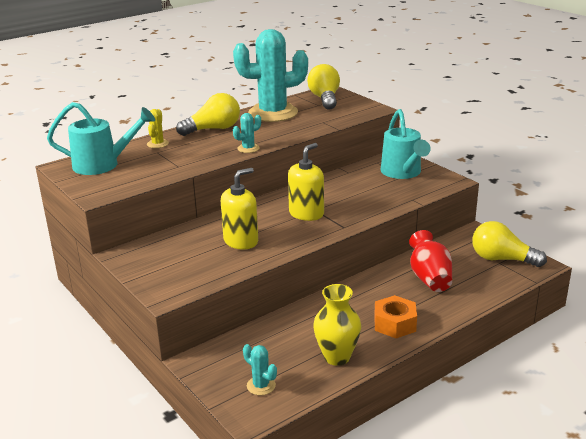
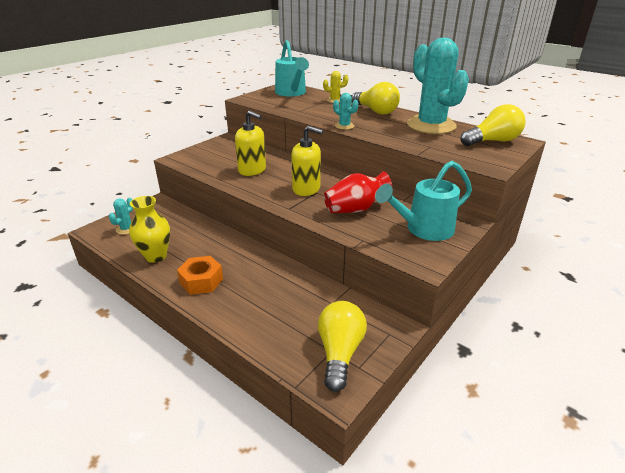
camera: 75 degrees right, 5 degrees up
red vase [409,230,452,292] -> red vase moved to [324,171,392,213]

